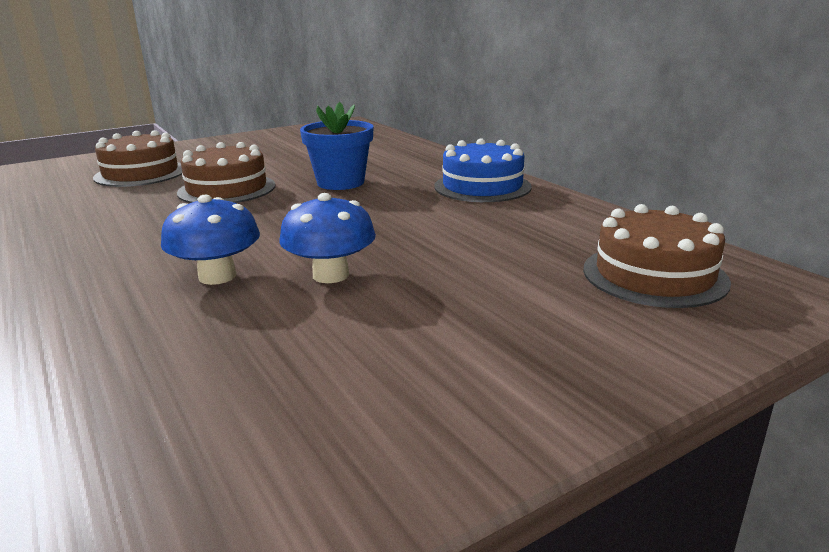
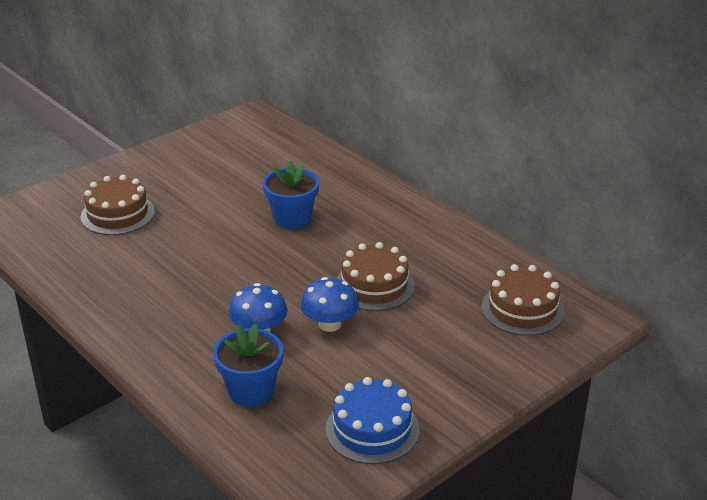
camera: 10 degrees left, 10 degrees up
brown cake [177,142,275,203] -> brown cake moved to [336,242,415,311]
blue cake [434,138,532,202] -> blue cake moved to [325,377,420,464]
none -> blue flower pot [213,324,283,407]

